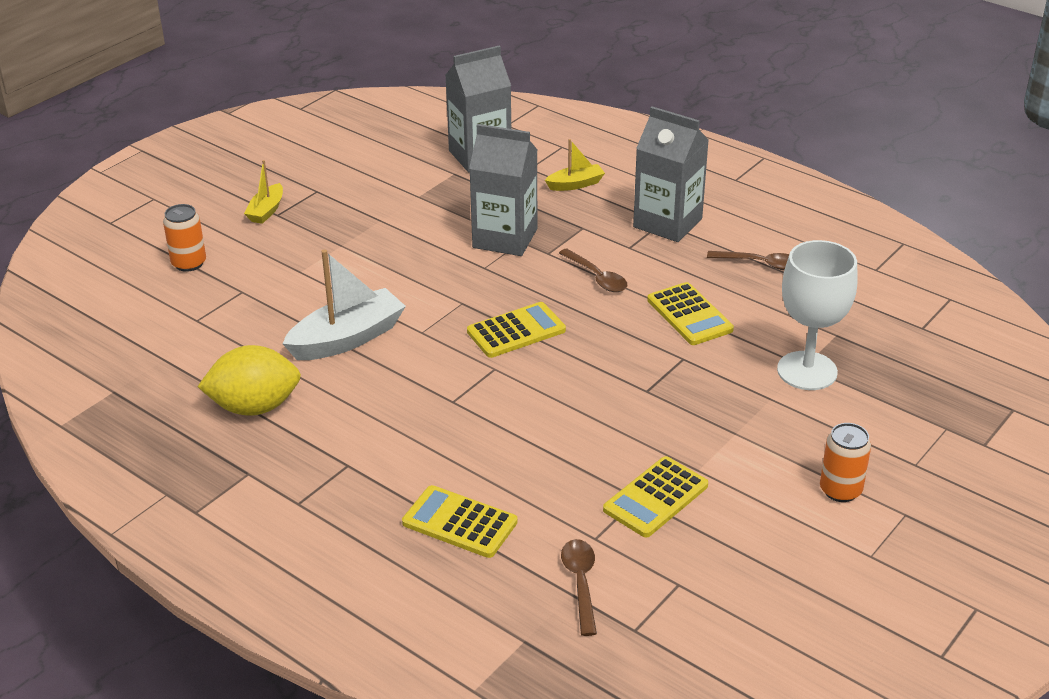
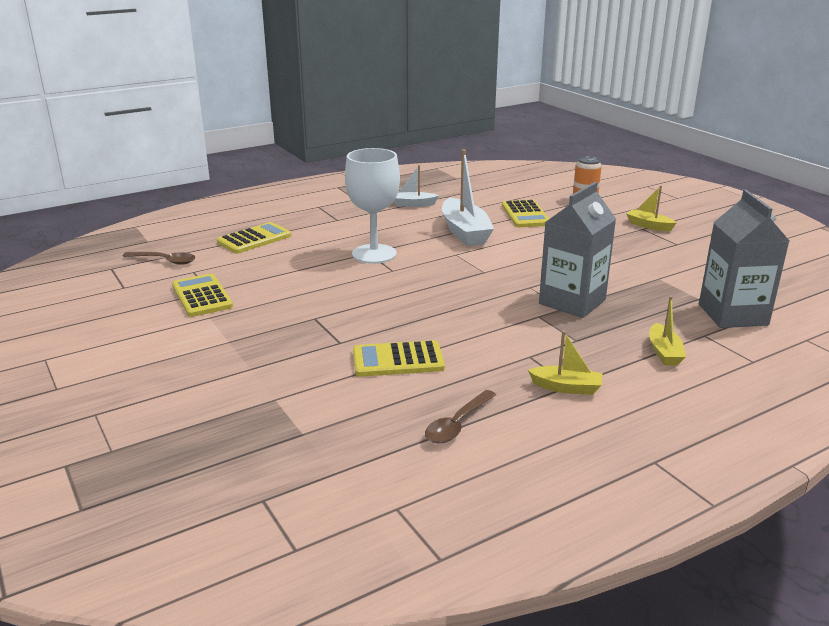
camera: 110 degrees right, 10 degrees down
yellow lemon [197,345,301,416] -> white boat [394,165,439,207]
yellow calculator [467,302,566,358] -> yellow calculator moved to [502,200,549,227]
brown spoon [559,248,628,292] -> none
grey carton [633,106,709,242] -> yellow boat [528,331,603,395]
white goblet [777,240,858,390] -> white goblet moved to [345,148,400,264]
orange can [820,423,871,502] -> none

